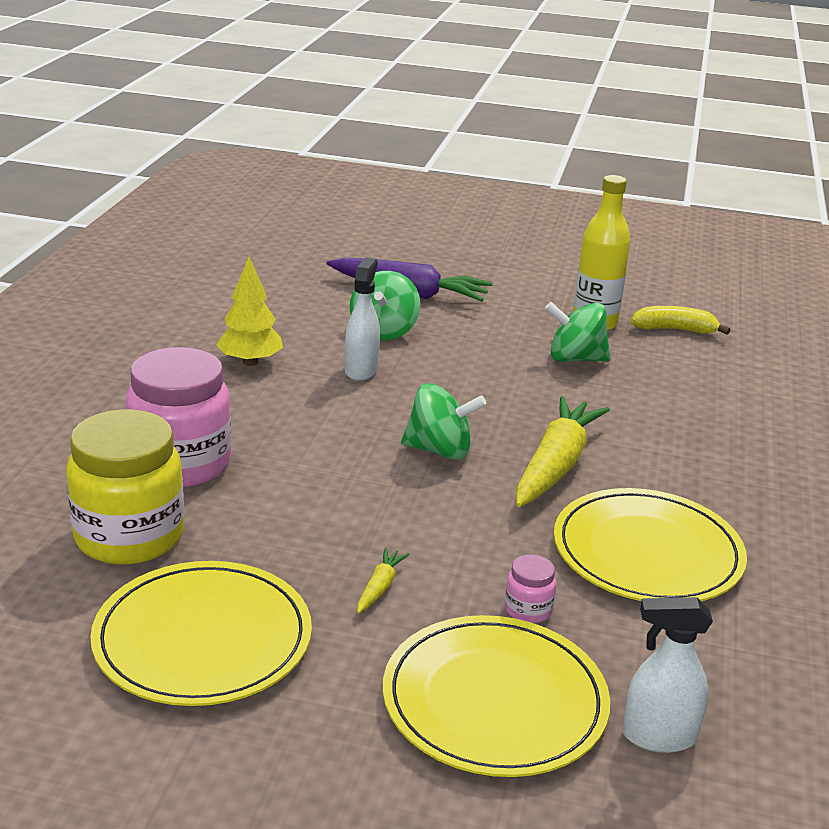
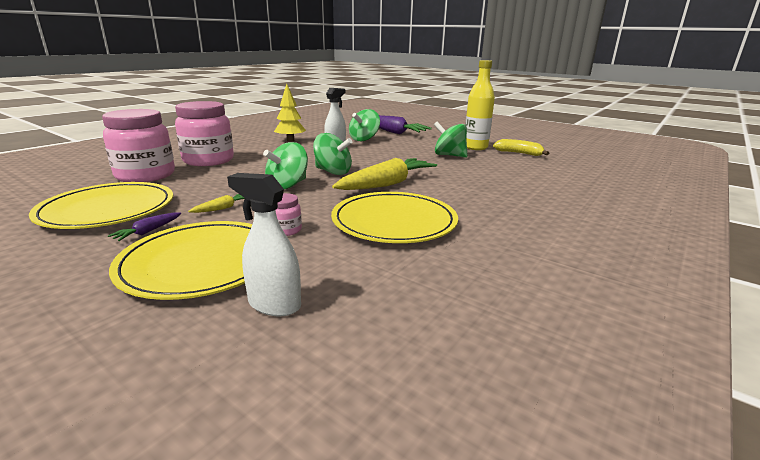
camera: 25 degrees right, 5 degrees down
yellow jar [66,409,184,565] -> pink jar [102,109,175,182]
none -> purple carrot [108,212,181,241]
none -> green spinning top [263,142,308,190]

